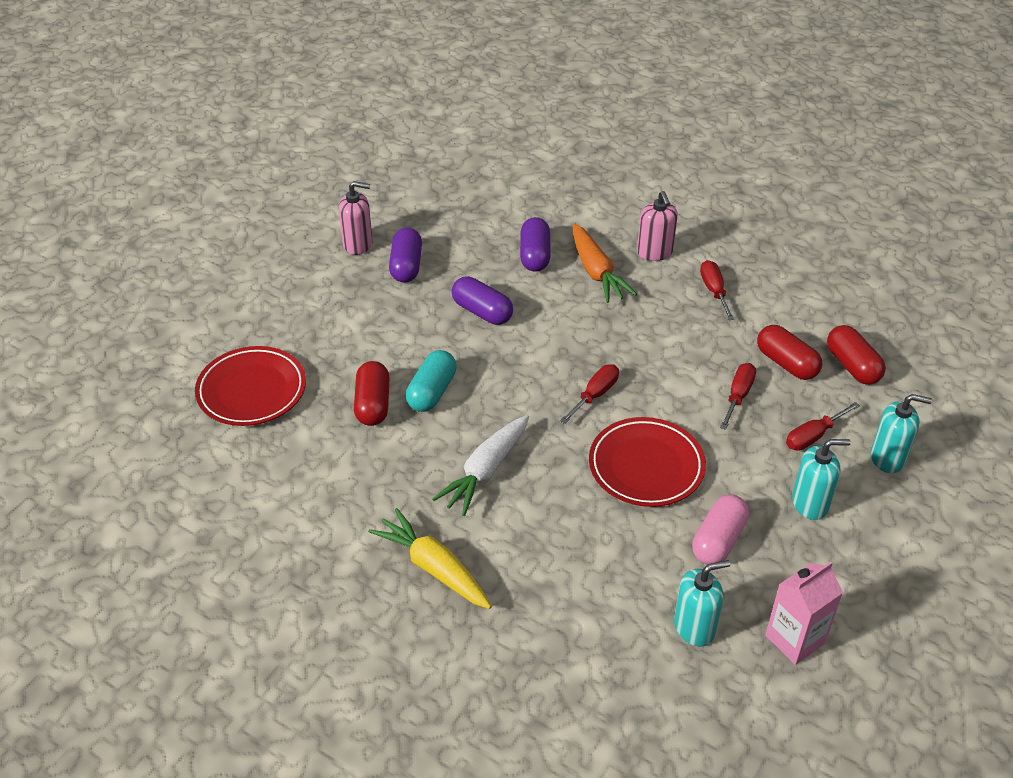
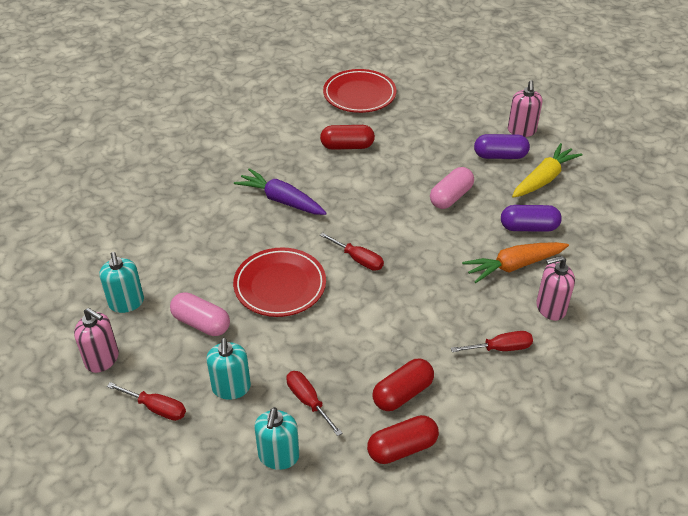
camera: 90 degrees right, 0 degrees up
yellow carrot [368,508,492,609] -> yellow carrot moved to [512,143,582,198]
turquoise capsule [406,350,457,412] -> none
white carrot [432,415,529,516] -> purple carrot [234,168,327,215]
purple capsule [452,276,513,325] -> pink capsule [430,167,474,209]
red screwdriver [720,363,756,430] -> red screwdriver moved to [107,382,186,421]
pink carton [765,562,843,665] -> pink soap dispenser [74,308,119,373]

